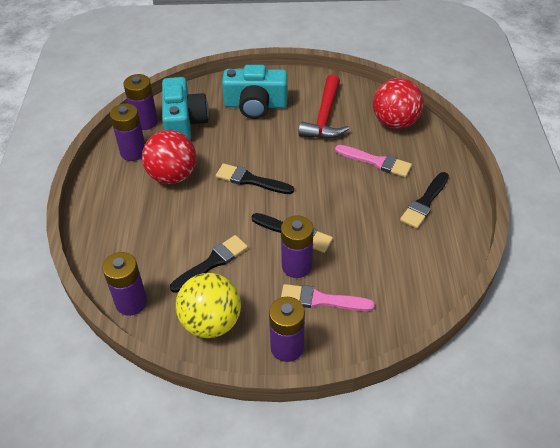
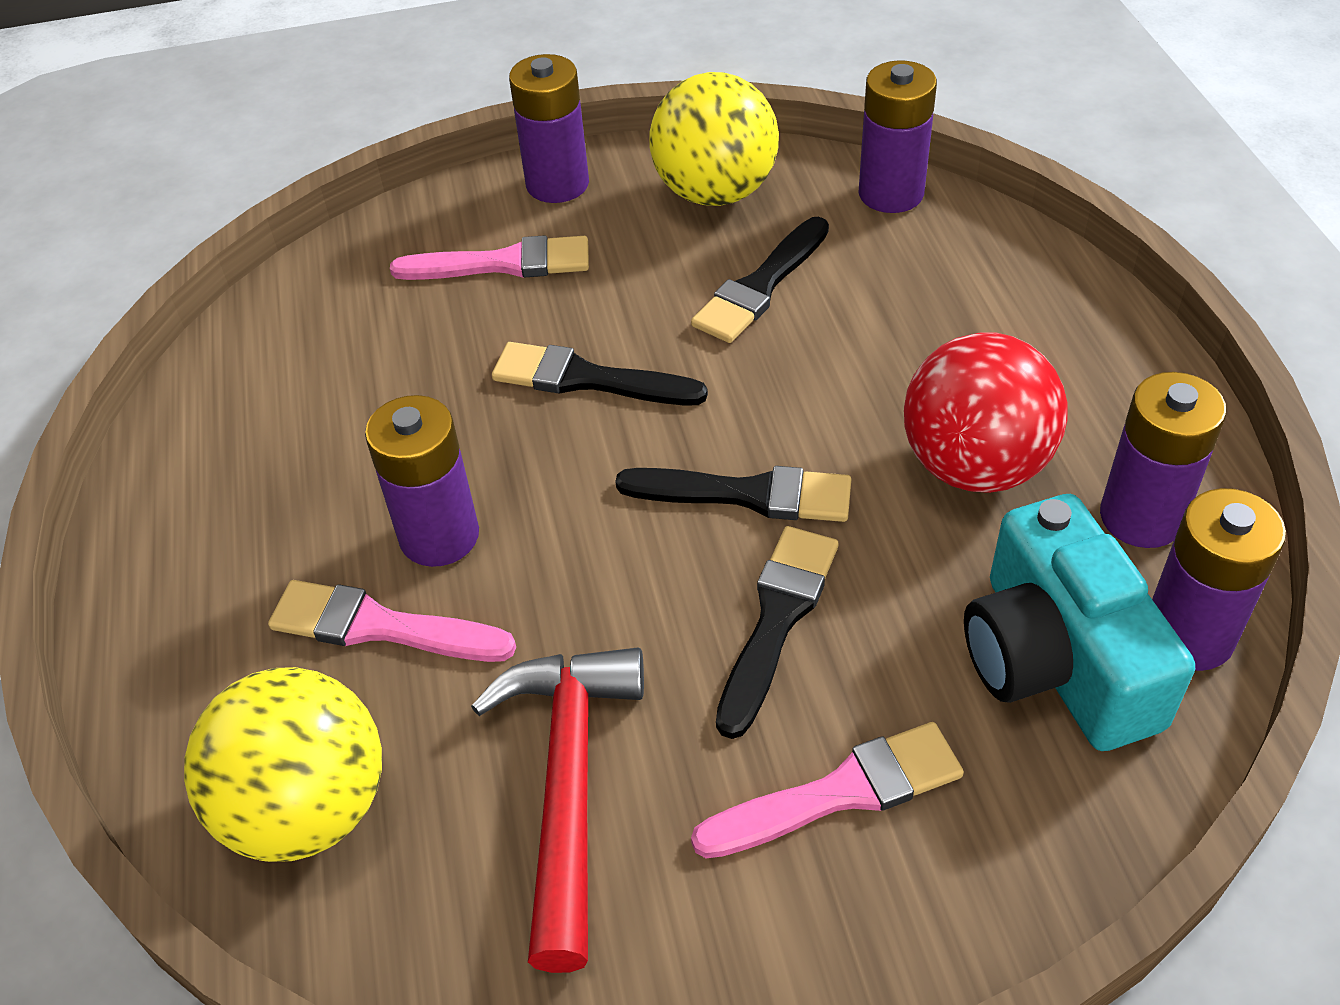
camera: 170 degrees right, 0 degrees up
turquoise camera [222,65,288,119] -> pink brush [691,722,964,858]
purple battery [281,215,314,278] -> purple battery moved to [365,395,479,567]
red ball [373,78,424,129] -> yellow ball [184,667,382,862]
black brush [400,172,449,229] -> black brush moved to [716,526,839,739]

